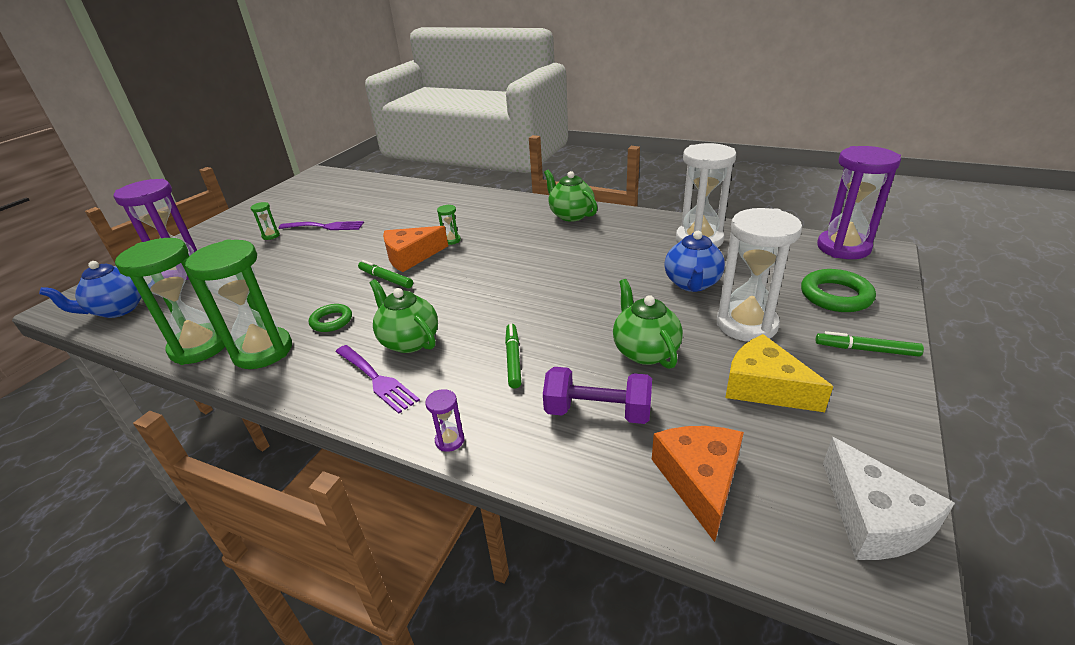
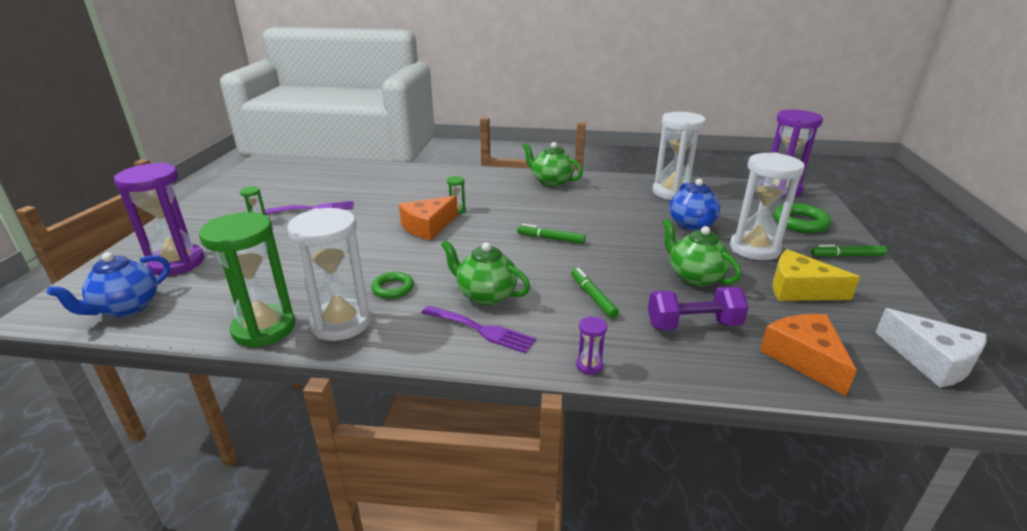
camera: 20 degrees left, 5 degrees down
green hourglass [185,239,292,369] -> white hourglass [287,208,371,341]
green marker [358,260,413,288] -> green marker moved to [517,224,586,244]

